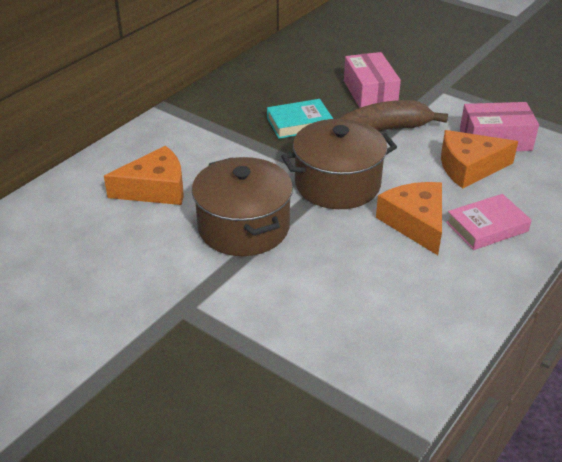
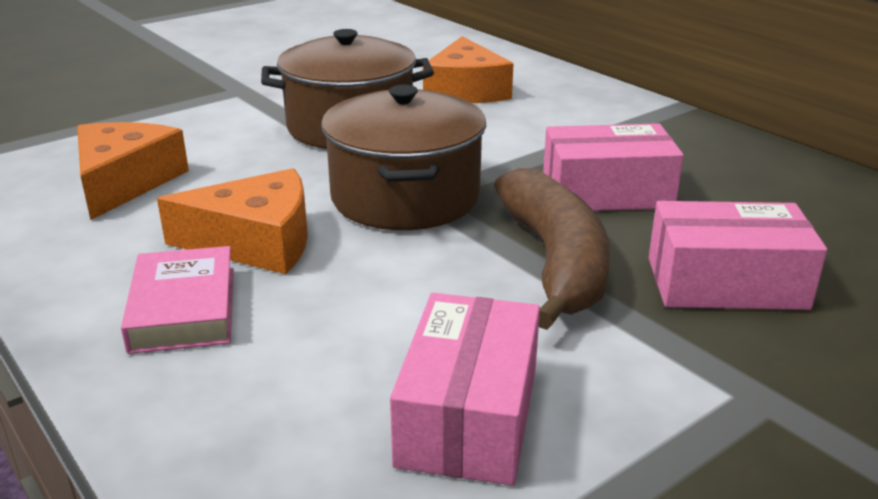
camera: 105 degrees right, 10 degrees down
turquoise book [267,99,333,139] -> pink box [543,123,684,211]
orange cheese [441,130,518,189] -> orange cheese moved to [77,122,189,220]

